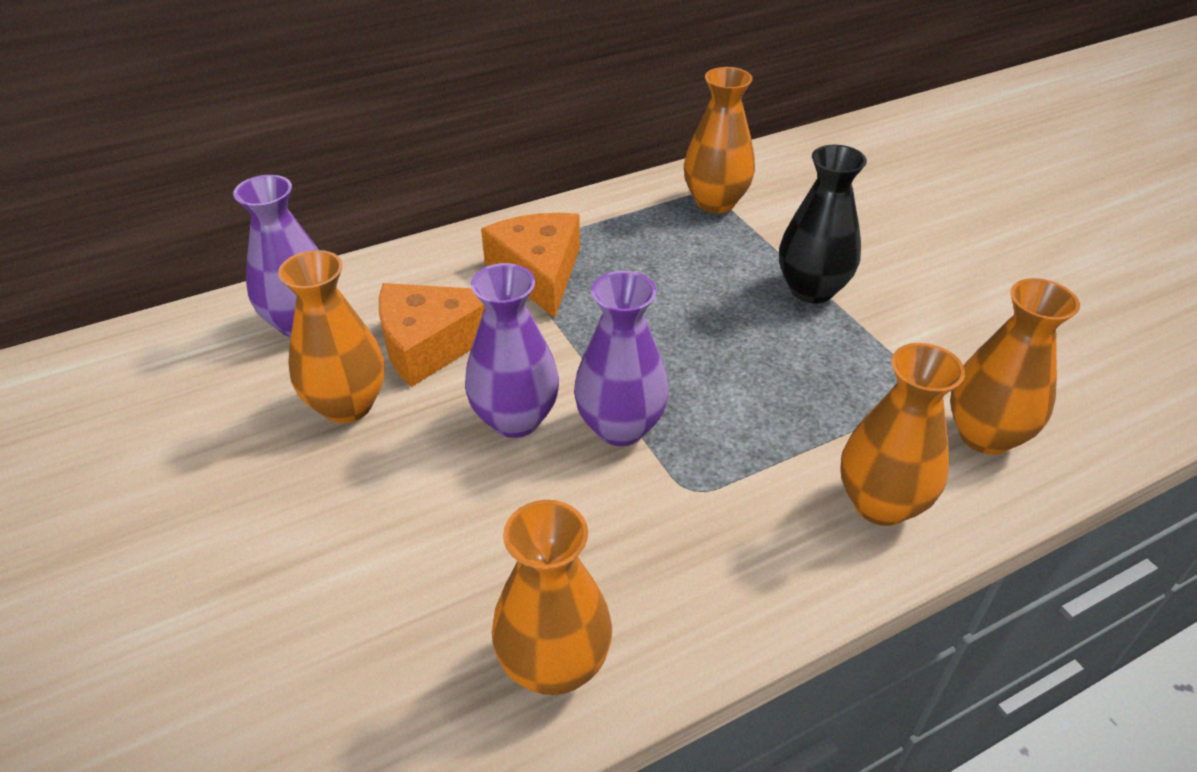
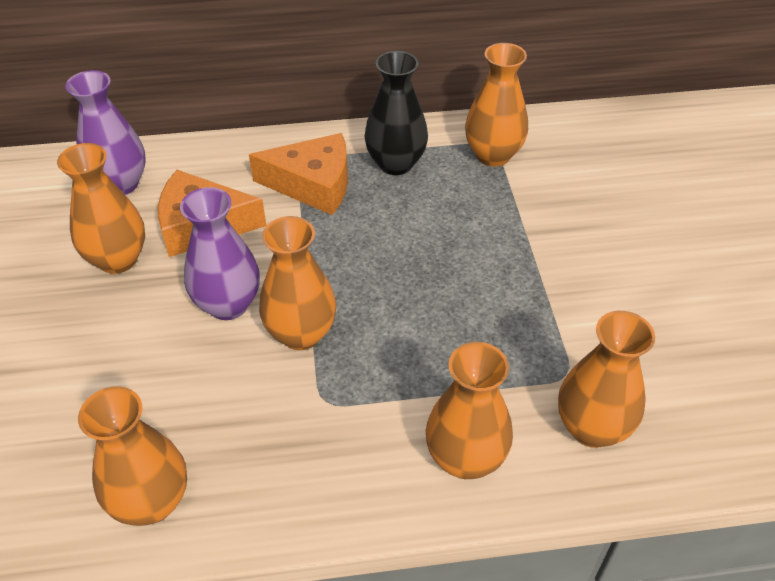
camera: 20 degrees right, 5 degrees up
orange cheese [481,213,580,318] -> orange cheese turned 90 degrees clockwise [249,133,348,215]
purple vase [574,271,669,446] -> orange vase [259,216,336,350]
black vase [779,145,867,303] -> black vase moved to [364,51,428,175]

